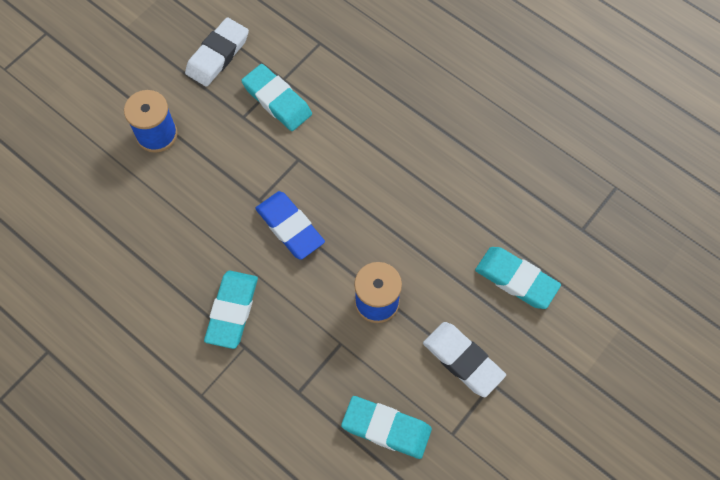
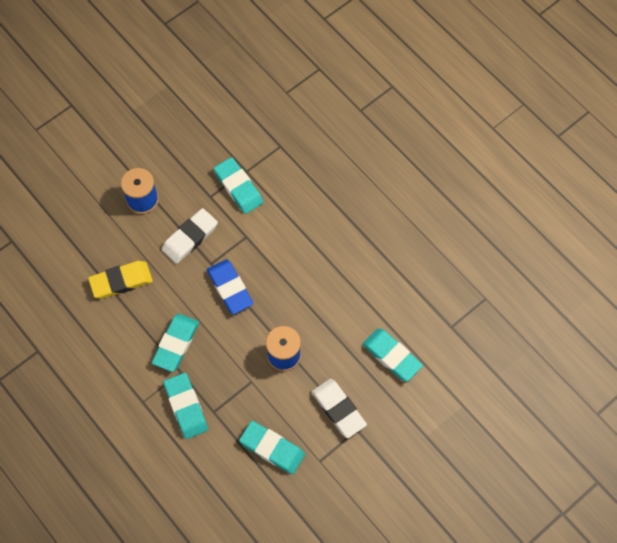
camera: 10 degrees right, 0 degrees up
white eraser [185,17,249,87] -> white eraser moved to [162,208,218,264]
none -> yellow eraser [88,261,153,299]
none -> turquoise eraser [163,373,208,439]

